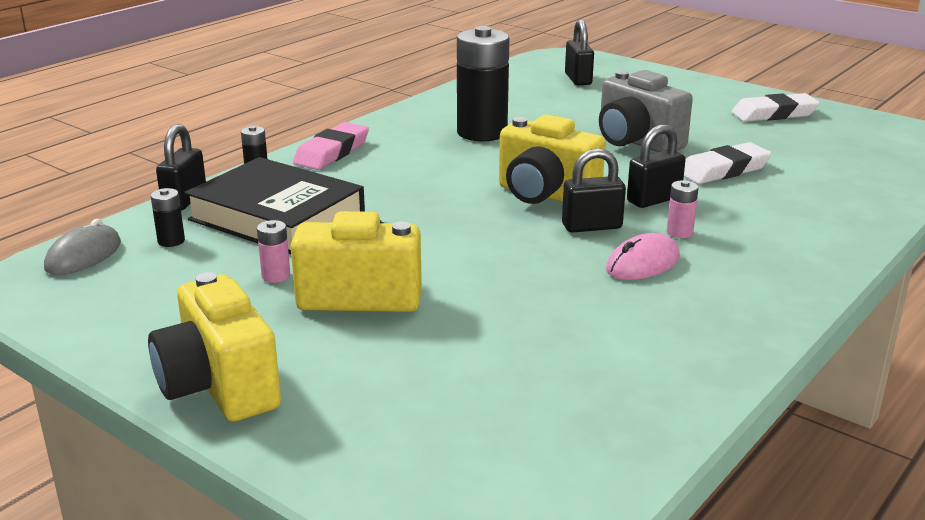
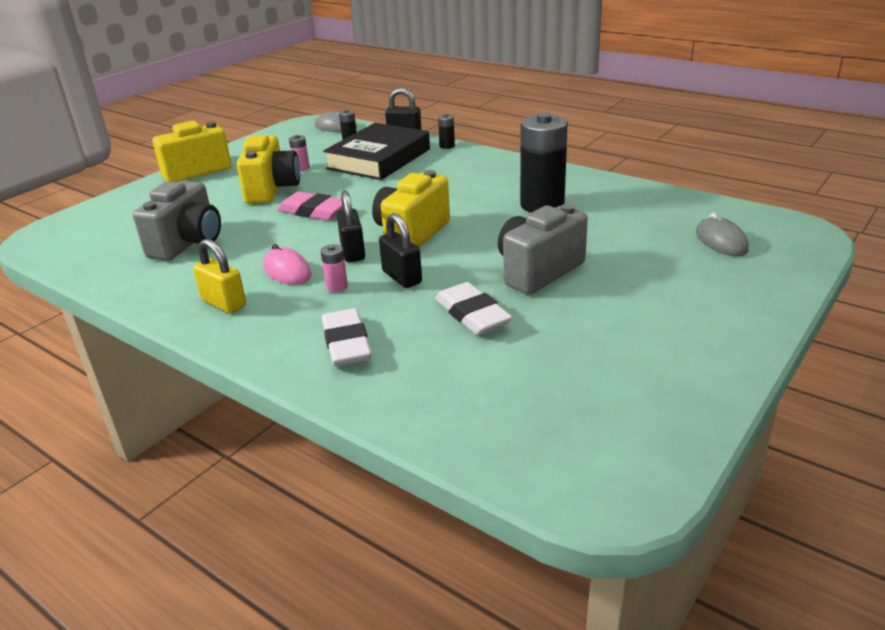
camera: 90 degrees right, 5 degrees up
pink eraser [293,122,369,170] -> pink eraser moved to [277,192,343,220]
black padlock [565,20,594,85] -> grey mouse [696,213,749,256]
white eraser [731,93,820,122] -> white eraser moved to [322,308,372,366]
none -> grey camera [133,181,221,261]
none -> yellow padlock [193,239,246,314]

